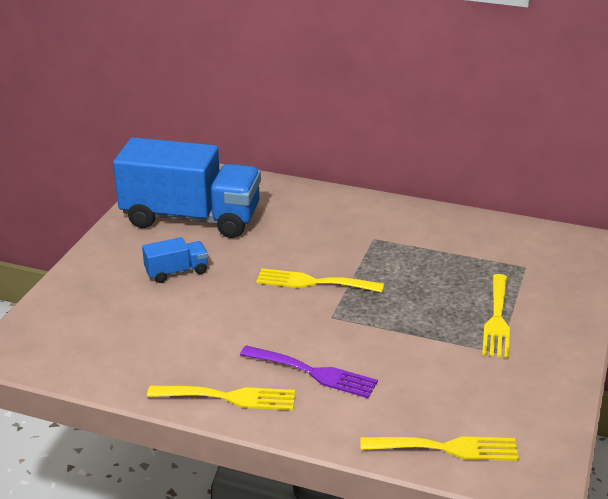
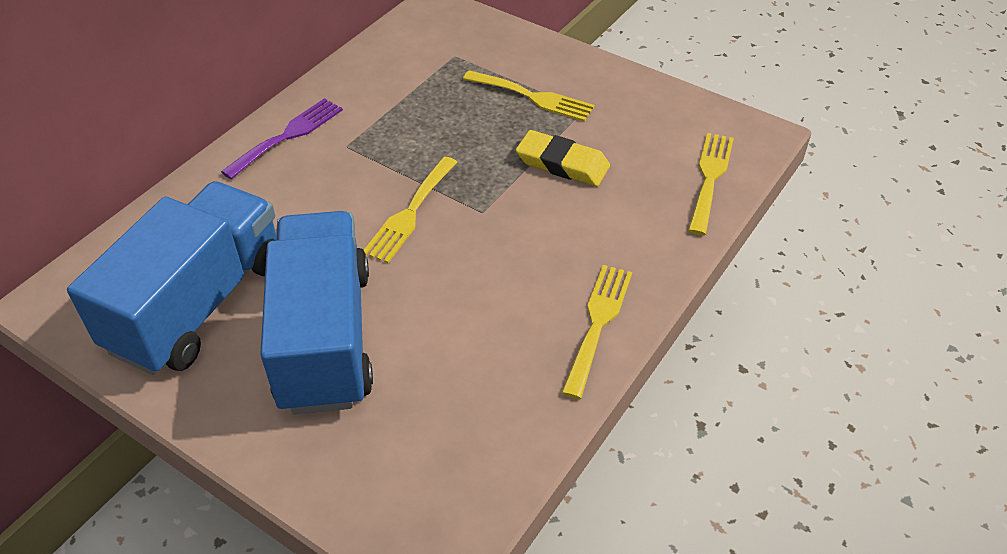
camera: 75 degrees left, 15 degrees up
blue truck [142,237,208,283] -> blue truck [260,211,373,414], size x2.39
purple fork [240,345,378,398] -> purple fork moved to [221,98,343,179]
none -> yellow eraser [516,130,610,186]

